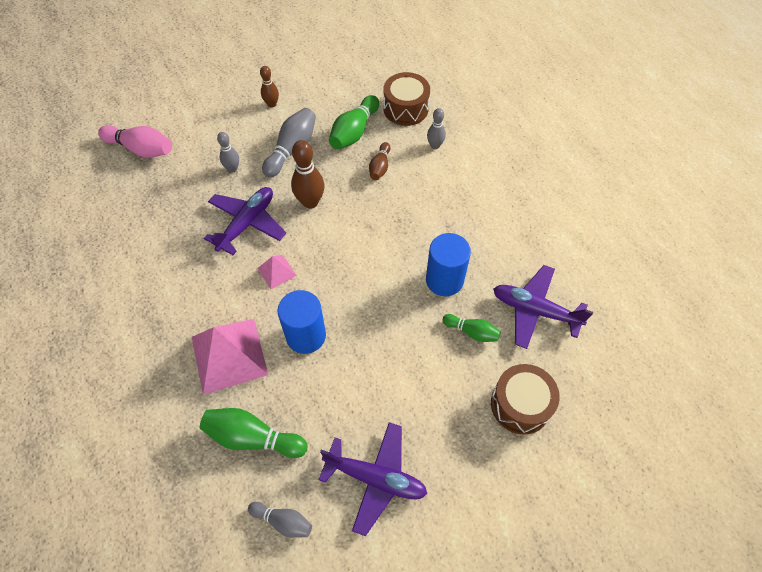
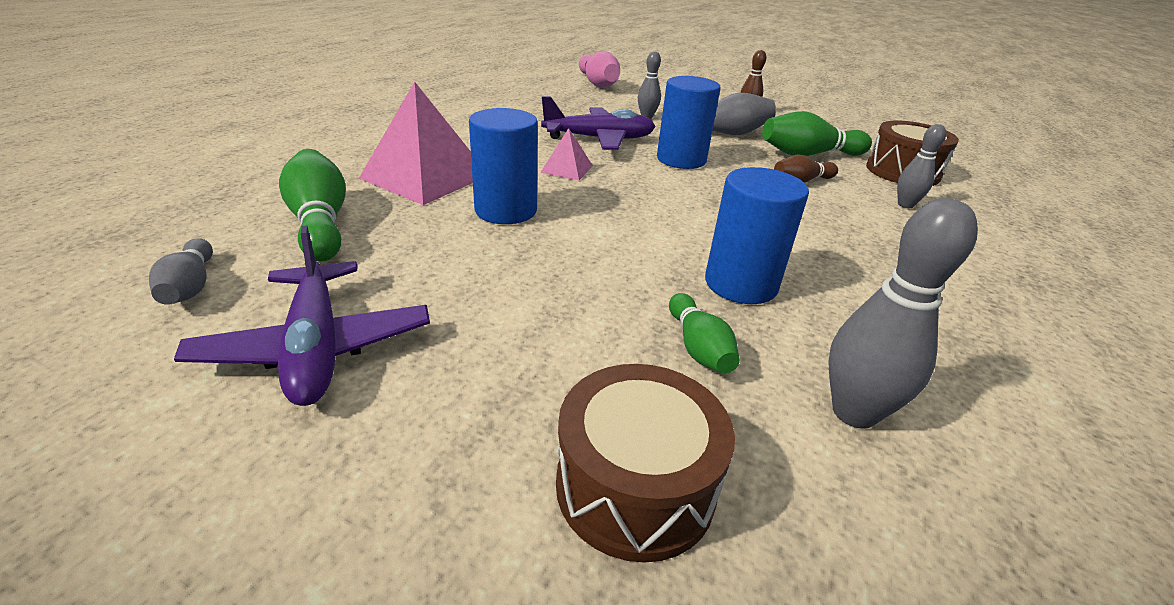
camera: 50 degrees right, 25 degrees down
brown bowling pin [291,140,324,209] -> blue cylinder [657,76,721,169]
purple plane [493,265,593,349] -> grey bowling pin [828,198,978,429]

